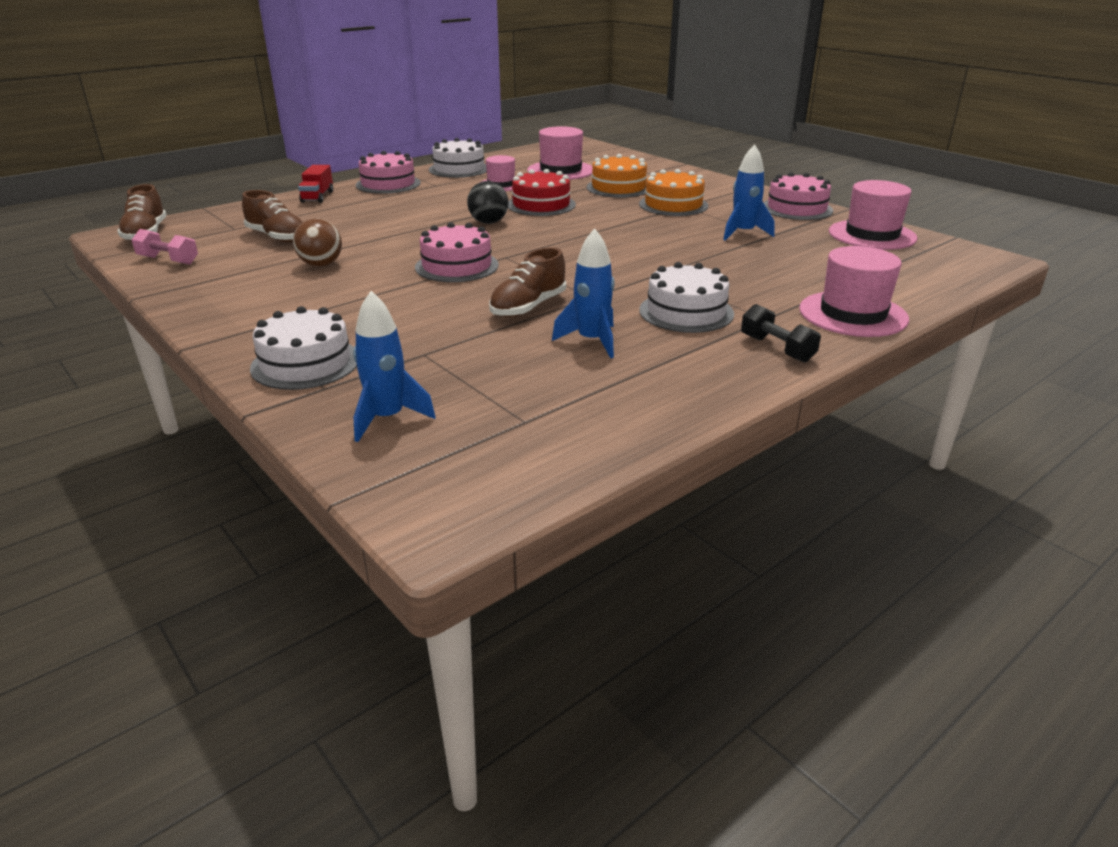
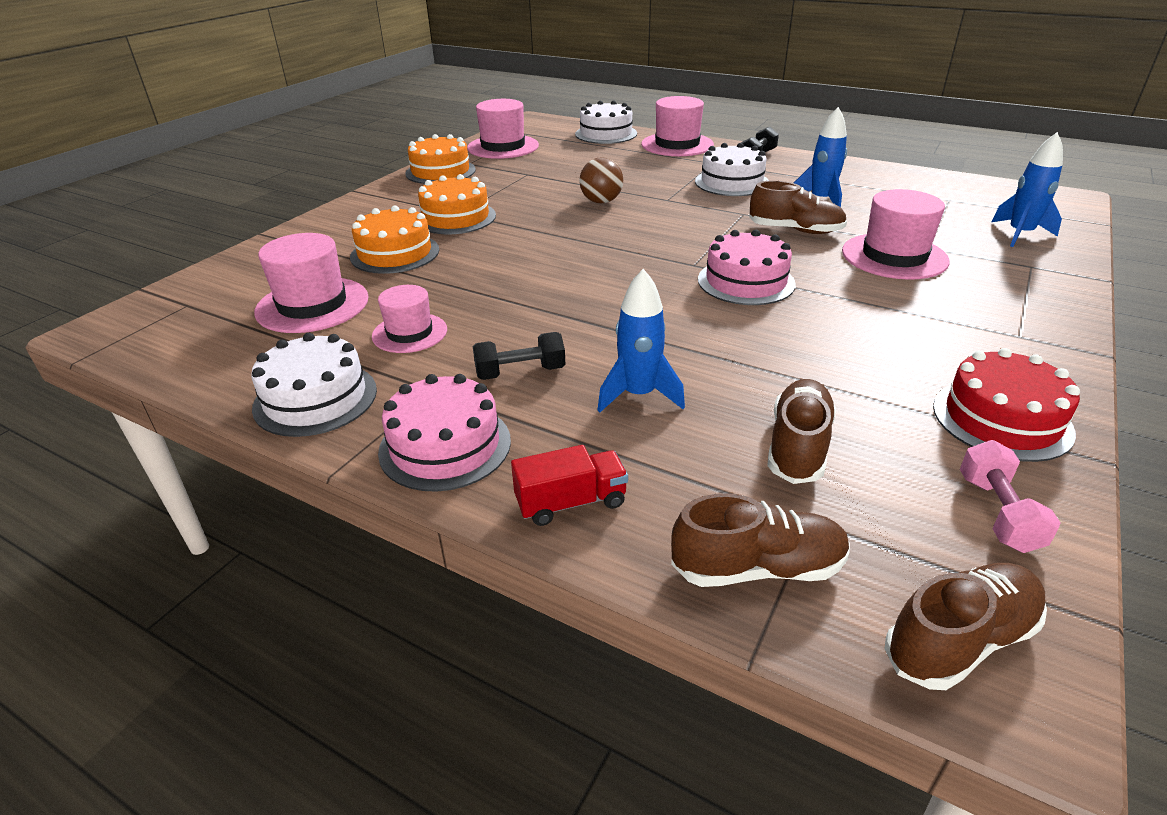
camera: 110 degrees left, 5 degrees up
white cake [250,306,357,390] -> white cake moved to [575,101,637,144]
brown ball [293,218,342,267] -> brown ball moved to [579,157,623,203]
black ball [467,181,509,224] -> none
red cake [508,169,576,216] -> red cake moved to [933,348,1080,462]
blue rocket [723,144,774,241] -> blue rocket moved to [597,269,685,413]
pink cake [763,172,833,220] -> orange cake [405,134,476,184]
none -> black dumbbell [473,332,565,380]
none -> brown shoe [671,493,850,587]
none -> pink hat [842,189,950,279]

